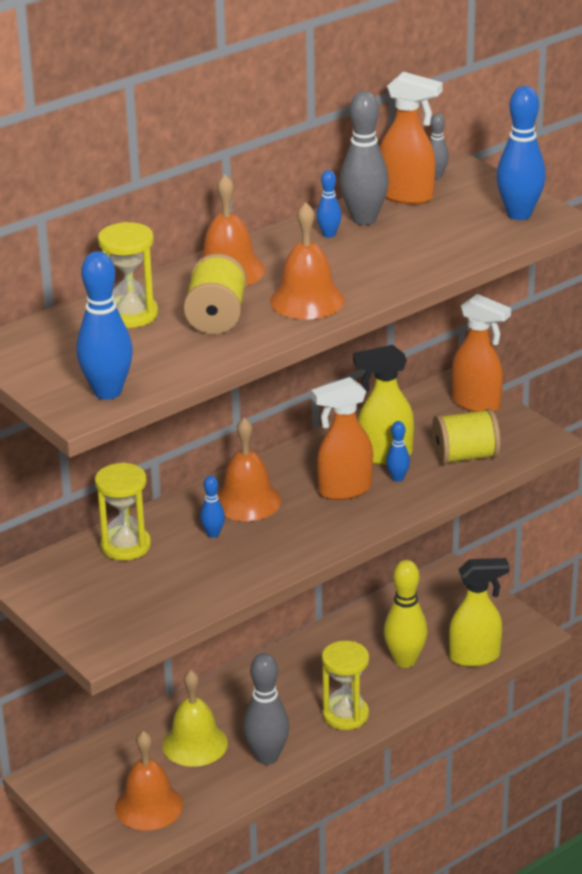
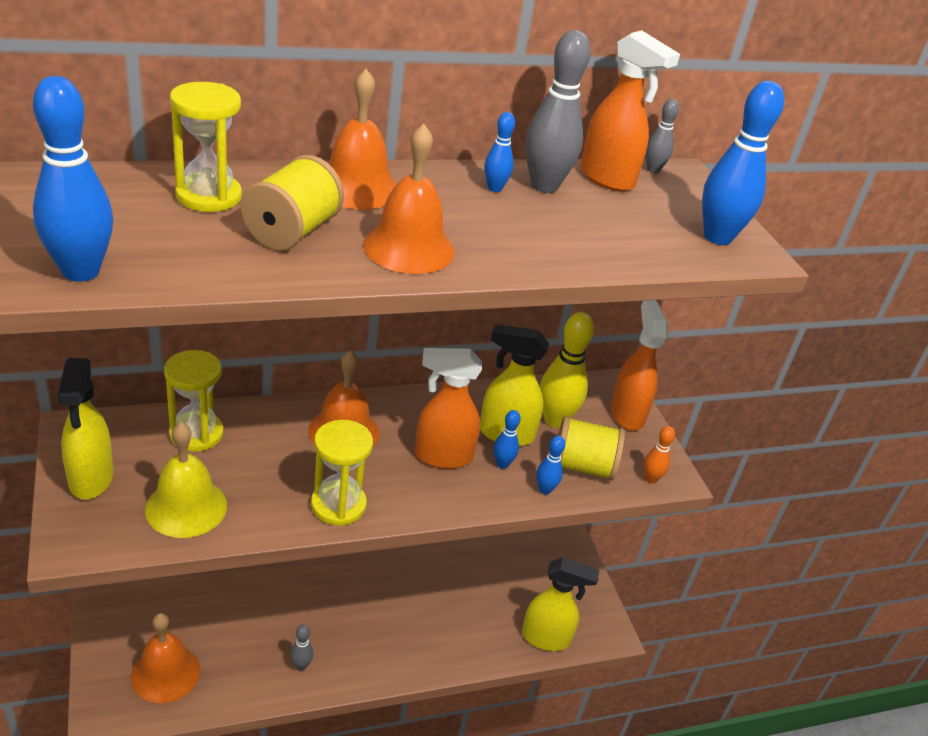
camera: 15 degrees right, 5 degrees up
yellow bell [162,670,228,767] -> yellow bell moved to [145,422,227,538]
blue bowling pin [200,476,225,538] -> blue bowling pin moved to [536,435,565,495]
grey bowling pin [243,653,289,765] -> grey bowling pin [290,625,313,671], size x0.51
yellow hourglass [322,641,369,730] -> yellow hourglass moved to [311,420,373,526]
yellow bowling pin [384,560,428,668] -> yellow bowling pin moved to [540,312,594,428]
orange spray bottle [452,294,511,412] -> orange spray bottle turned 150 degrees counterclockwise [610,300,668,431]
none -> yellow spray bottle [57,358,114,500]
none -> orange bowling pin [644,426,675,484]

